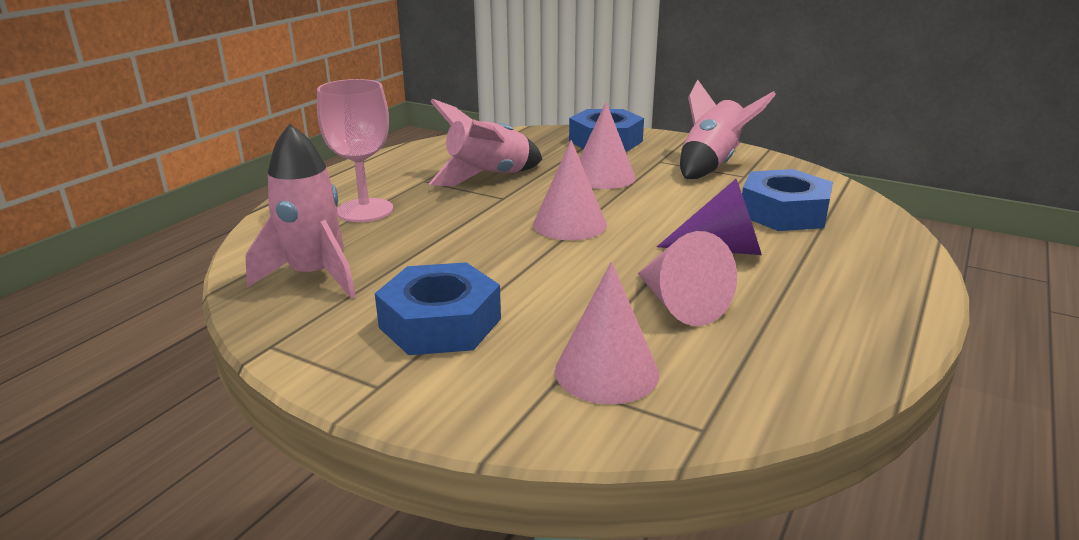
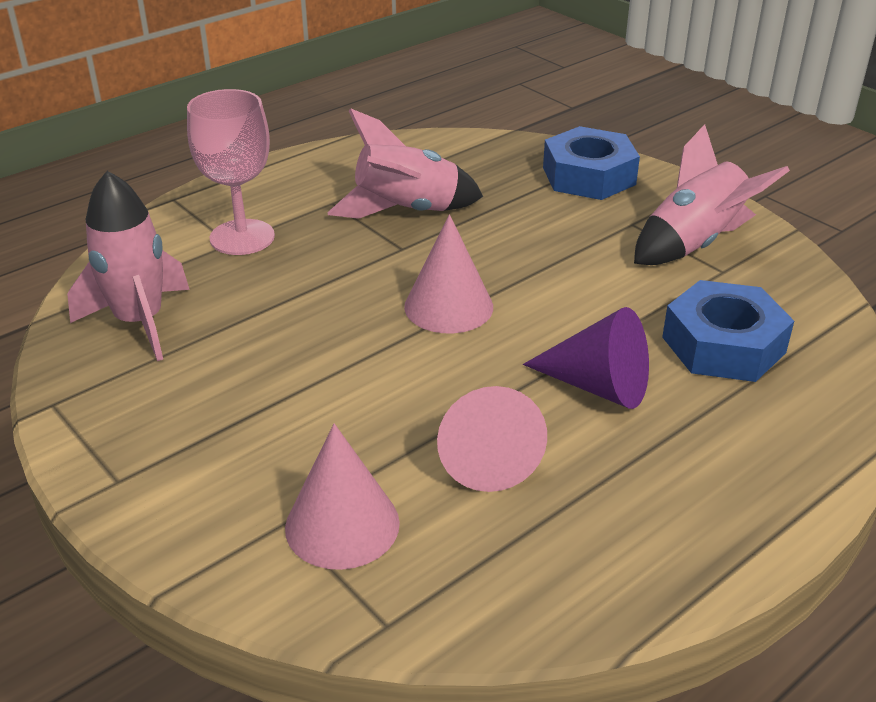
camera: 20 degrees right, 10 degrees up
blue nut [375,262,501,355] -> none
pink cone [579,102,636,189] -> none

